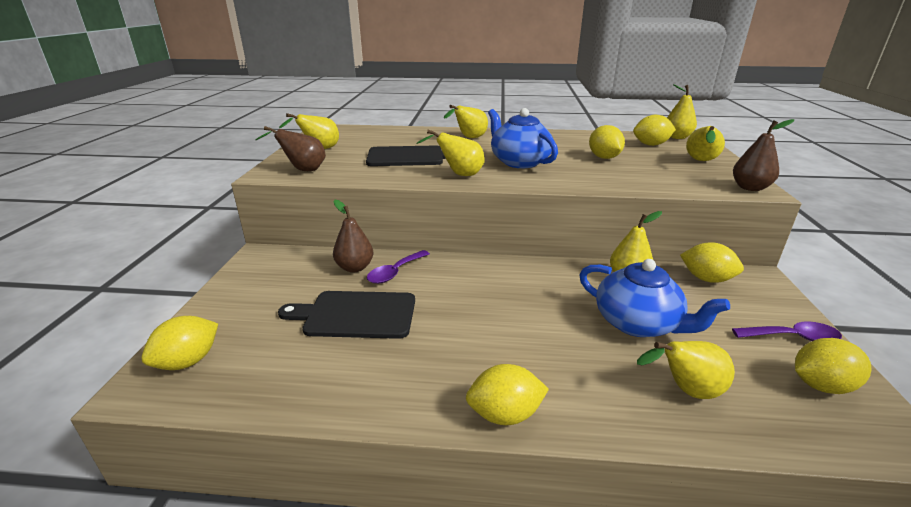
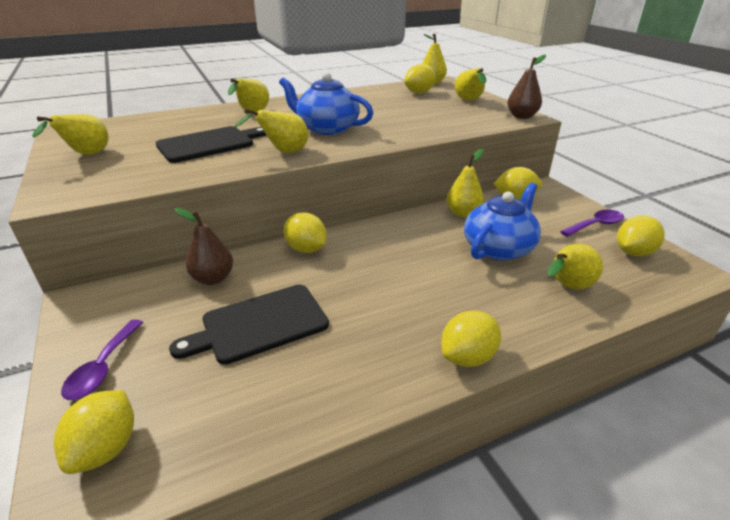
camera: 30 degrees left, 5 degrees up
brown pear [256,126,326,171] -> none
purple spoon [367,250,430,284] -> purple spoon moved to [61,319,143,400]
blue teapot [579,259,730,337] -> blue teapot turned 60 degrees counterclockwise [464,183,541,261]
yellow lemon [589,125,625,159] -> yellow lemon moved to [283,212,327,253]

